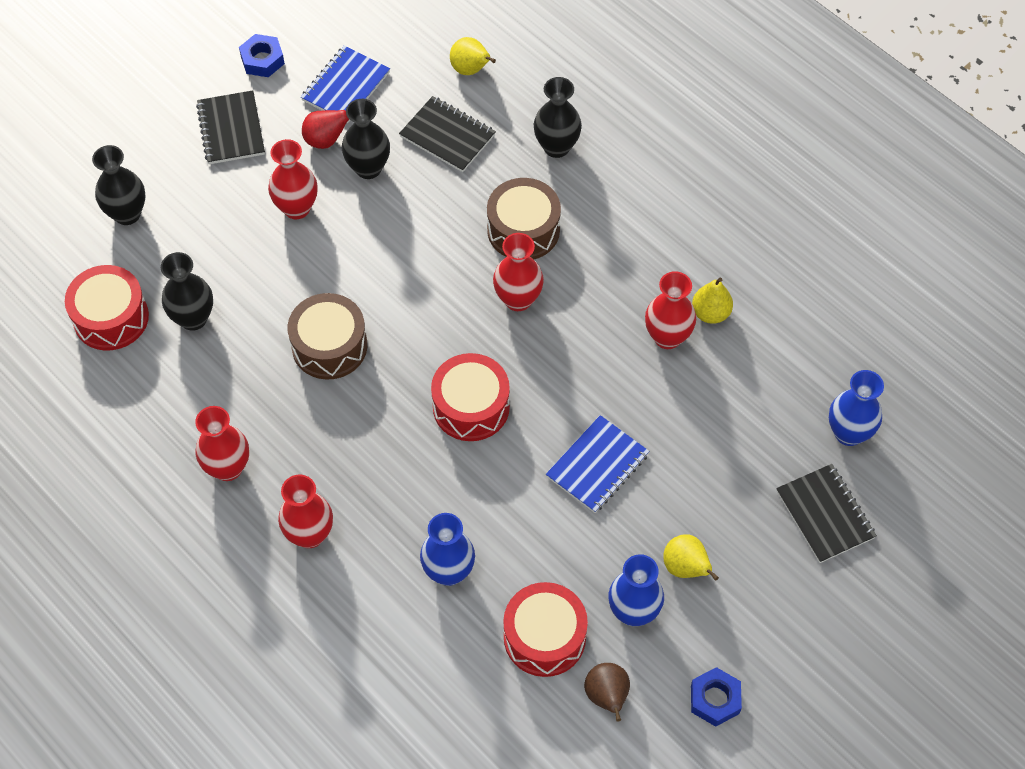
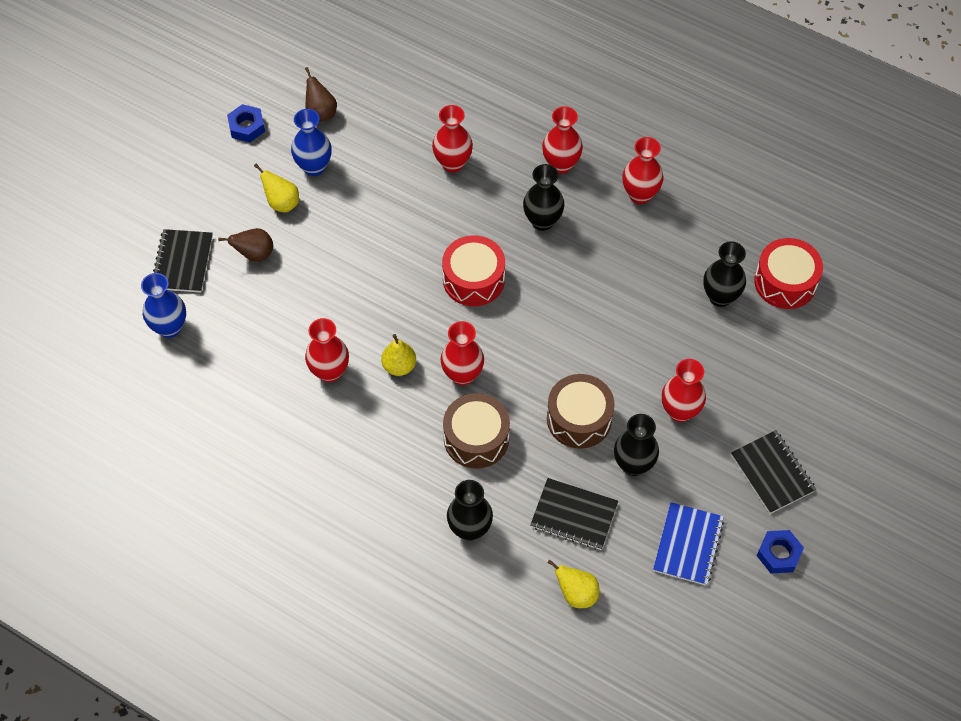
camera: 165 degrees right, 0 degrees up
black vase [92,145,146,225] -> black vase moved to [523,164,564,231]
brown drum [288,293,367,380] -> brown drum moved to [547,374,614,449]
red pear [302,110,349,149] -> none
blue vase [420,513,475,586] -> red vase [432,105,473,172]
red drum [503,582,588,677] -> none
blue notebook [546,415,649,513] -> none
yellow pear [692,277,733,324] -> yellow pear moved to [381,334,416,376]
black notebook [776,464,877,563] -> black notebook turned 45 degrees clockwise [153,229,213,293]
none -> brown pear [218,228,273,262]

